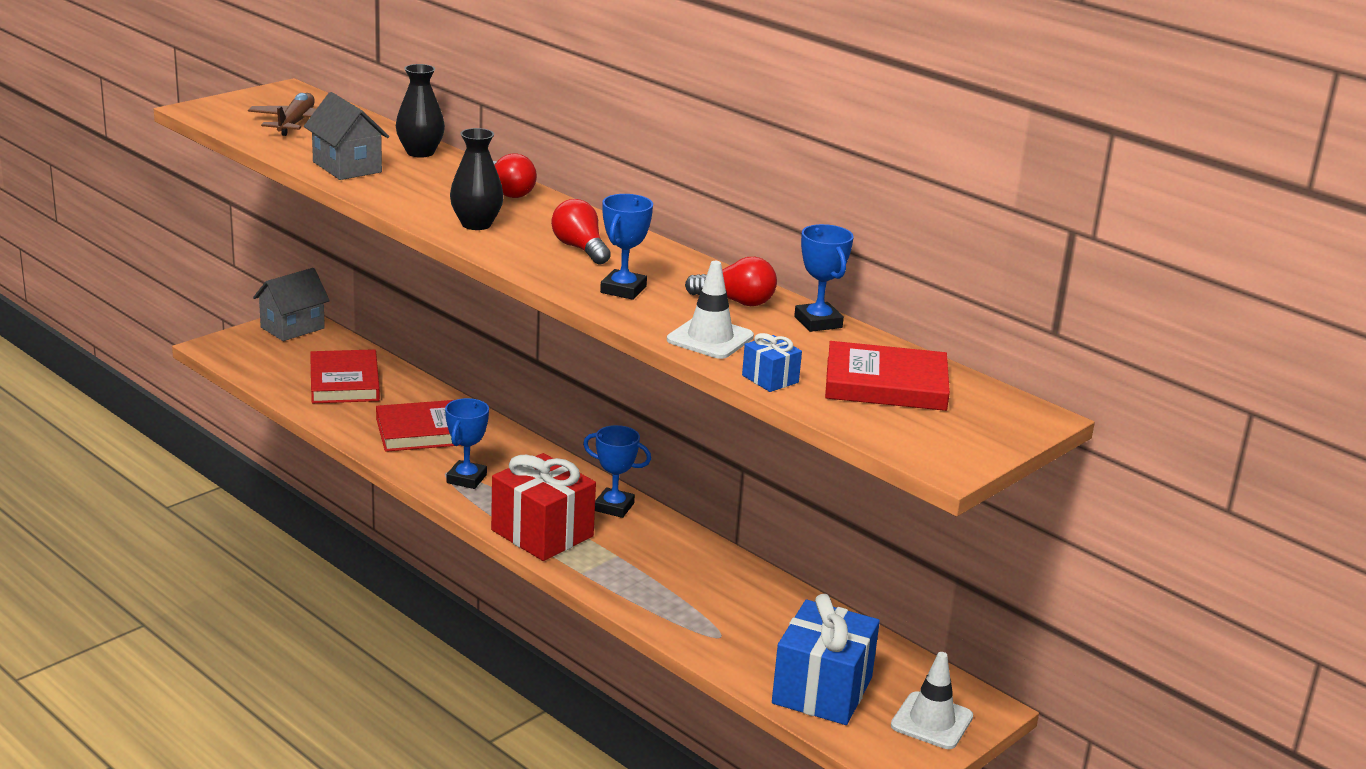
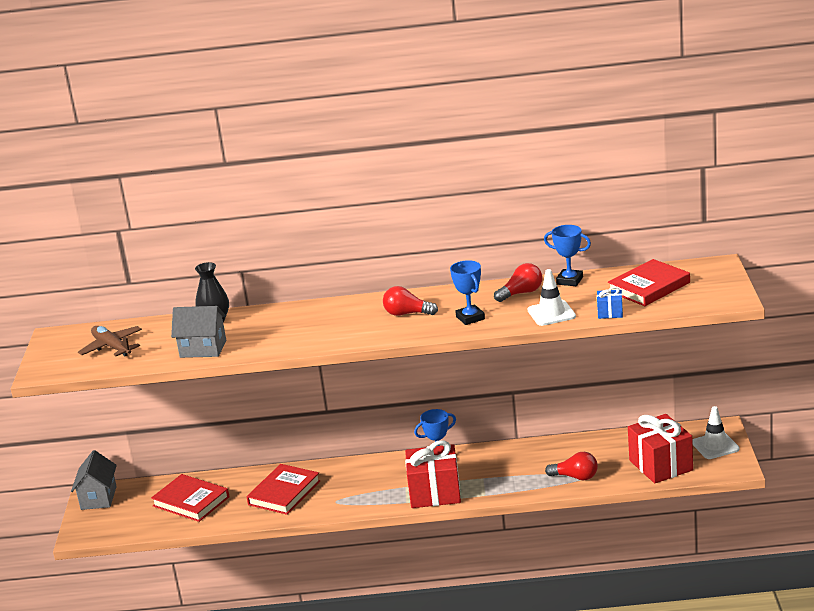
camera: 40 degrees left, 0 degrees up
blue trophy [445,398,489,489] -> none
black vase [450,128,504,230] -> none
red light bulb [493,153,537,198] -> red light bulb moved to [545,452,598,480]
blue gift [772,594,880,725] -> red gift [628,414,693,483]

